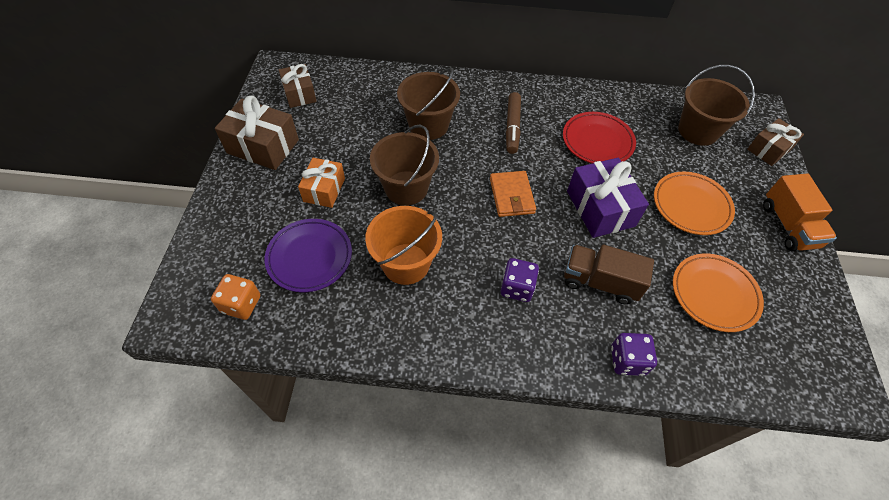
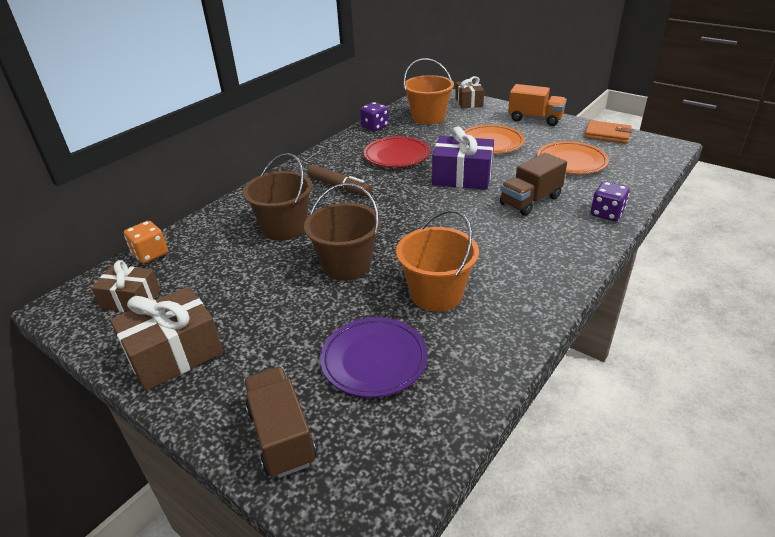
camera: 55 degrees left, 20 degrees down
orange dice [211,274,260,320] -> orange dice moved to [124,221,168,264]
orange gift [298,158,345,208] -> none
orange wallet [490,171,536,217] -> orange wallet moved to [584,120,632,144]
purple dice [501,258,539,302] -> purple dice moved to [360,102,389,131]
brown bucket [678,65,755,146] -> orange bucket [403,58,454,125]
none -> brown truck [243,367,316,478]

